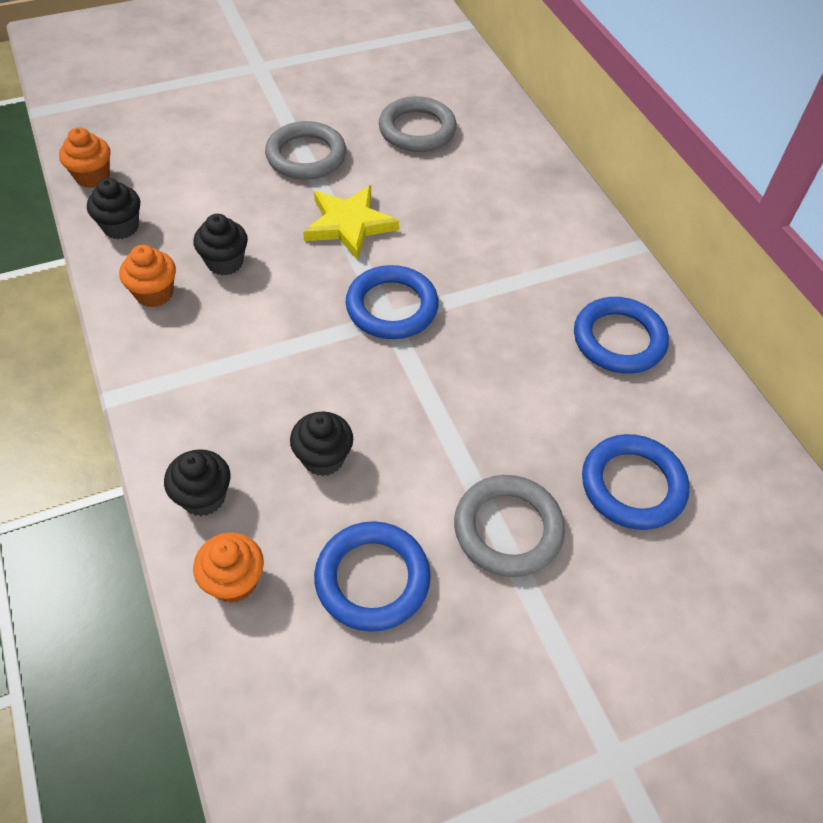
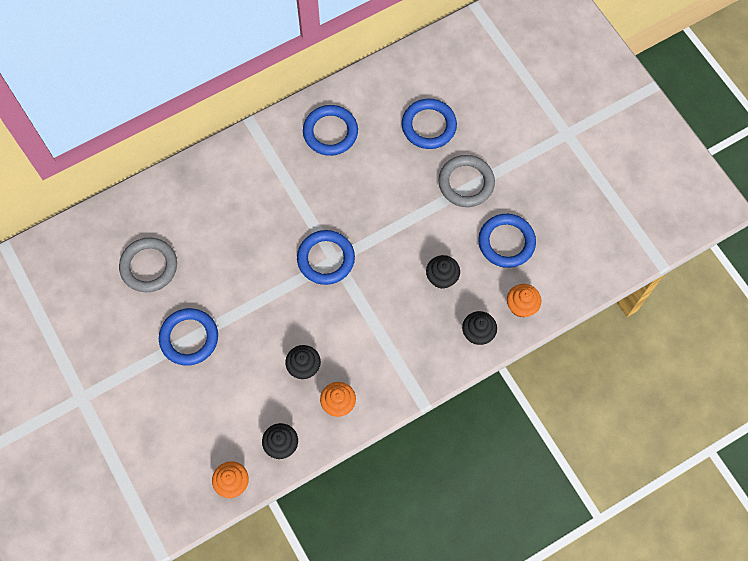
camera: 95 degrees left, 15 degrees up
grey ring [265,121,346,180] -> blue ring [159,308,218,365]
yellow star [303,185,399,260] -> none

